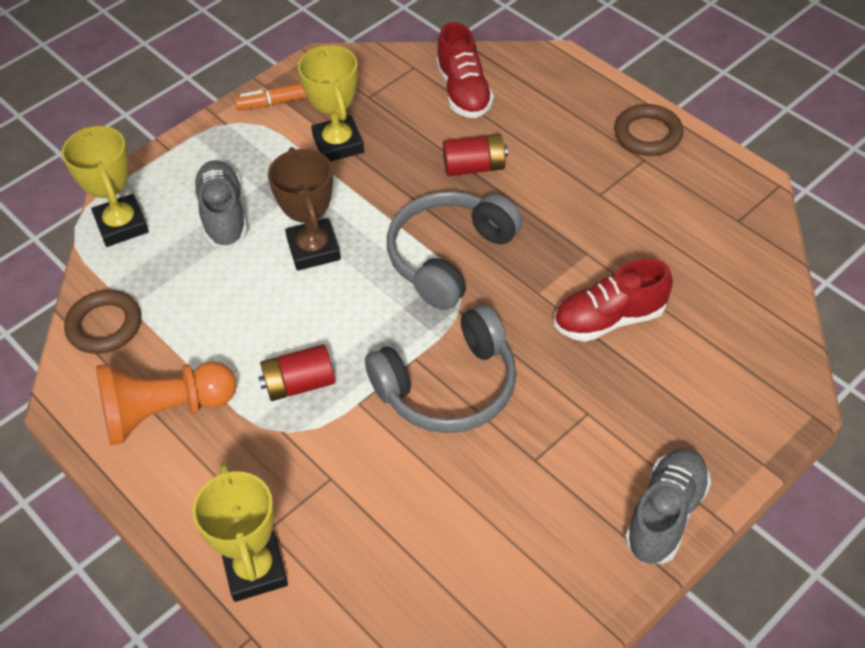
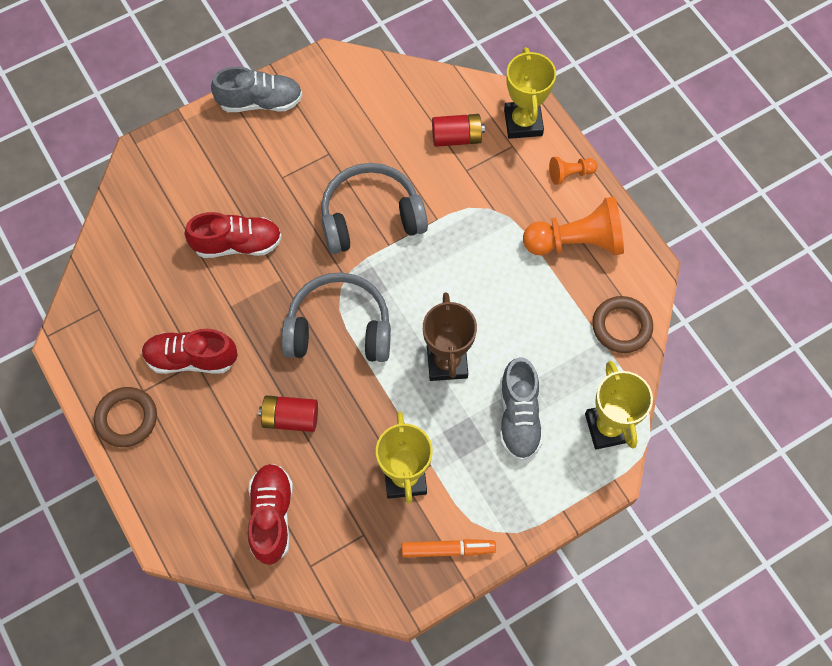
camera: 170 degrees left, 15 degrees up
red battery [258,344,335,401] -> red battery moved to [432,114,485,147]
grey headphones [387,191,523,310] -> grey headphones turned 135 degrees counterclockwise [281,272,391,362]
grey shoe [625,448,711,564] -> grey shoe turned 135 degrees counterclockwise [211,67,303,112]
none -> red shoe [142,329,238,374]
none -> orange pawn [549,157,598,185]

